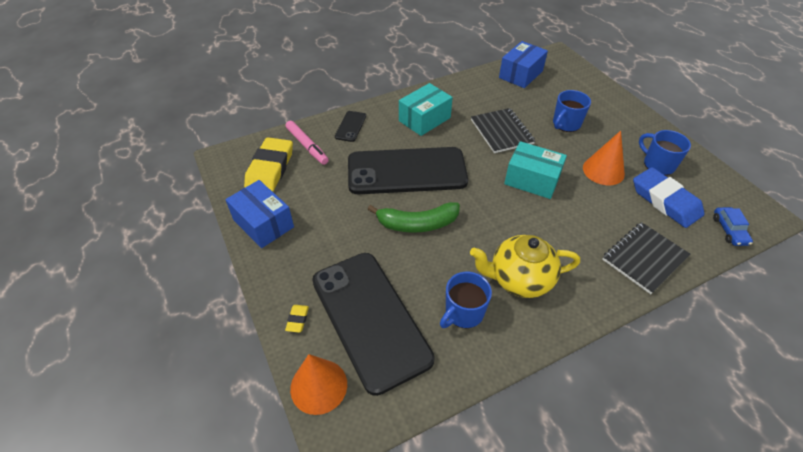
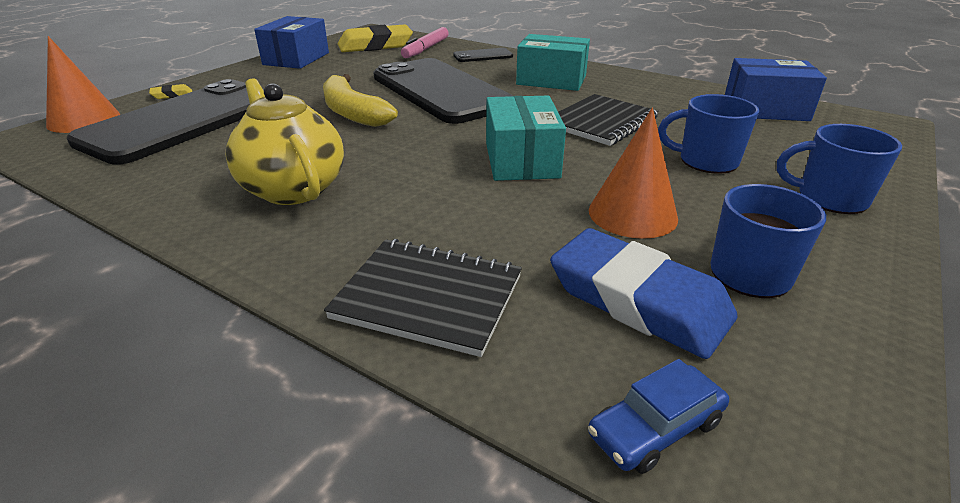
camera: 60 degrees right, 15 degrees down
green banana [368,202,460,233] -> yellow banana [323,74,398,127]
blue mug [440,272,492,328] -> blue mug moved to [777,124,902,214]
blue eraser [633,167,704,228] -> blue eraser turned 75 degrees counterclockwise [550,228,738,359]

